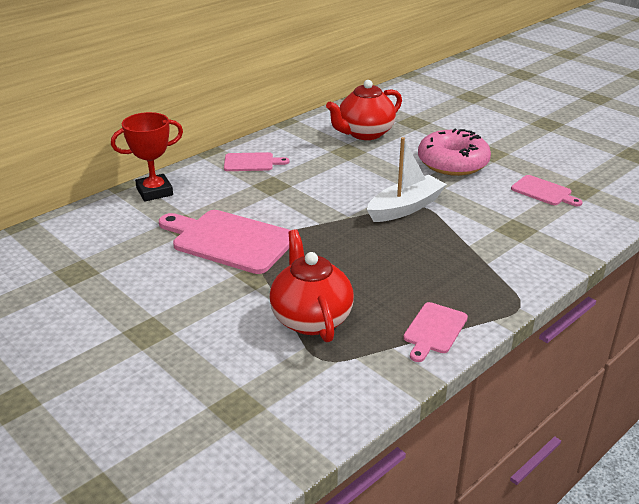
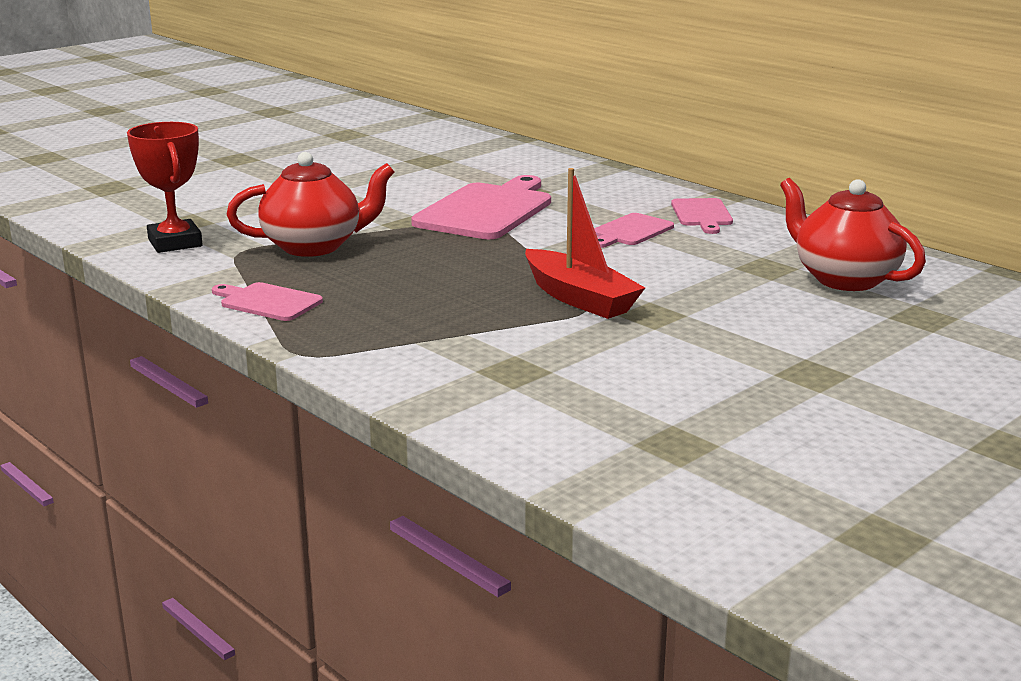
camera: 90 degrees right, 10 degrees down
red trophy [111,112,183,202] -> red trophy moved to [127,122,203,253]
white boat [367,137,447,222] -> red boat [525,168,645,319]
pink donut [418,128,491,176] -> none
pink cutting board [511,175,583,206] -> pink cutting board moved to [594,213,674,248]

